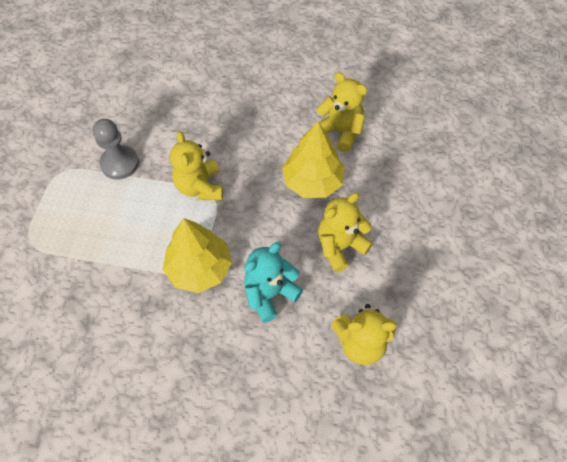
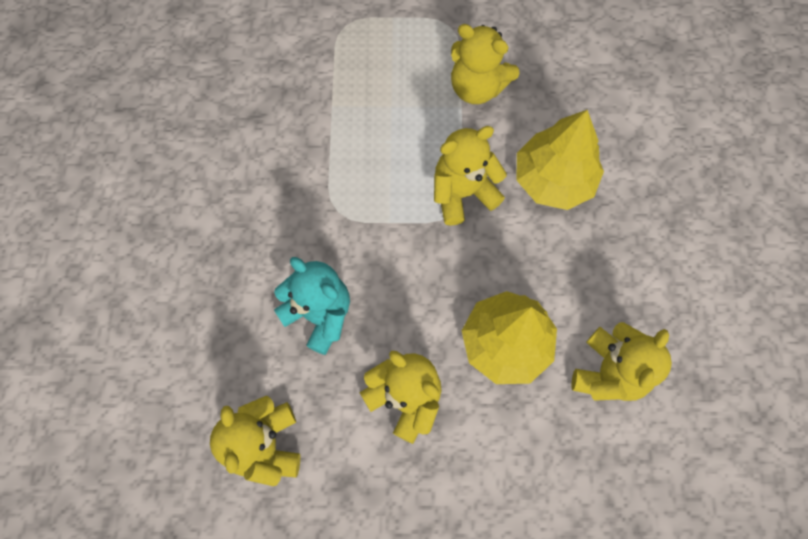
camera: 80 degrees right, 10 degrees up
grey pawn [93,119,139,180] -> yellow teddy bear [451,24,520,104]
yellow tree [163,218,232,293] -> yellow tree moved to [517,110,604,210]

